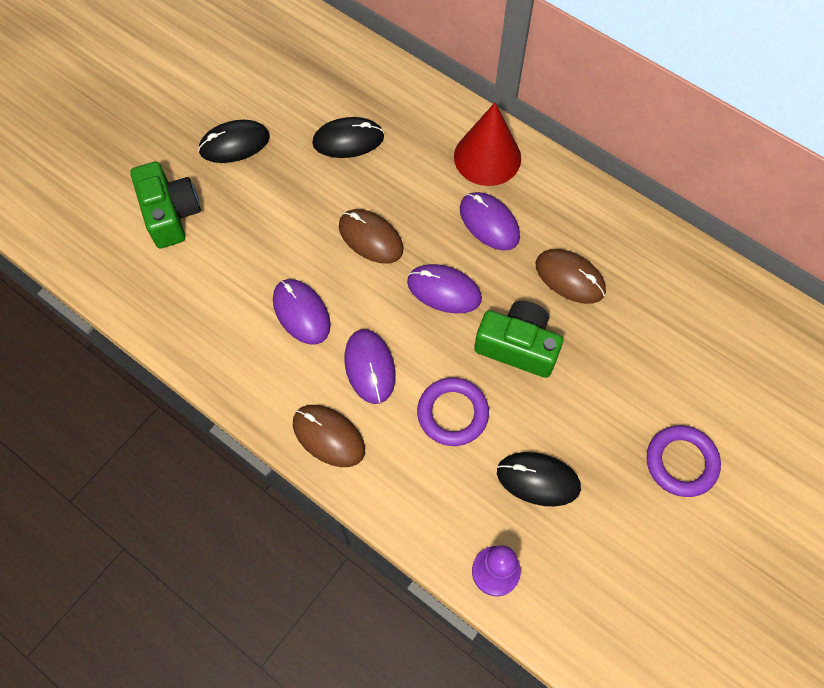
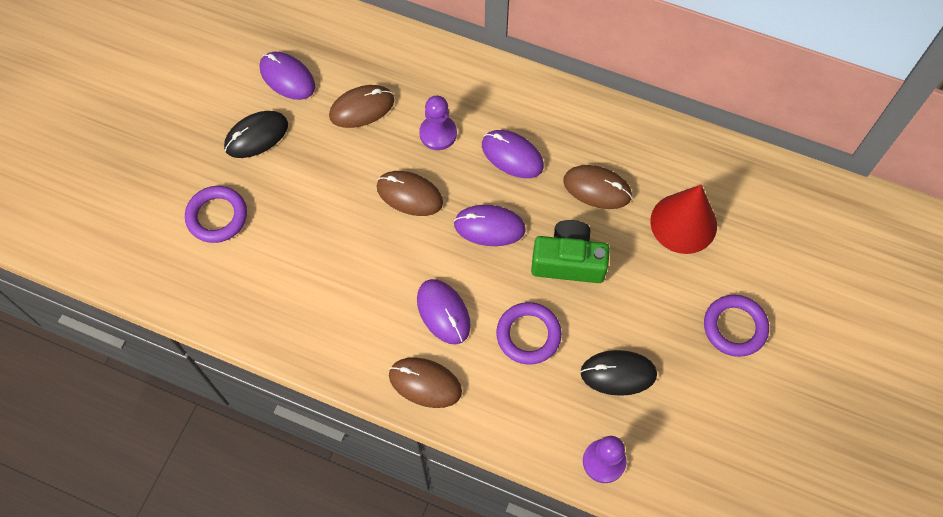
camera: 15 degrees left, 0 degrees up
green camera [130,162,201,248] -> purple ring [185,186,247,243]
purple mouse [273,279,331,344] -> purple mouse moved to [260,52,315,100]
black mouse [312,117,384,158] -> brown mouse [329,85,394,128]
red cone [454,103,521,186] -> red cone moved to [650,185,717,254]
none -> purple pawn [419,96,457,150]

